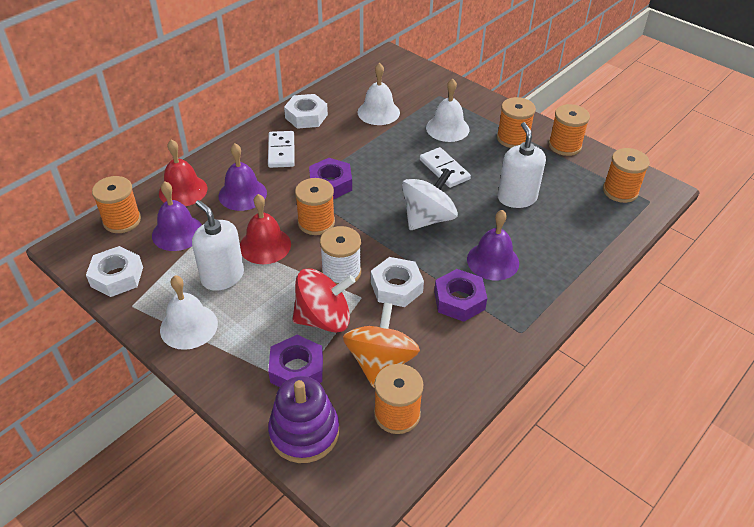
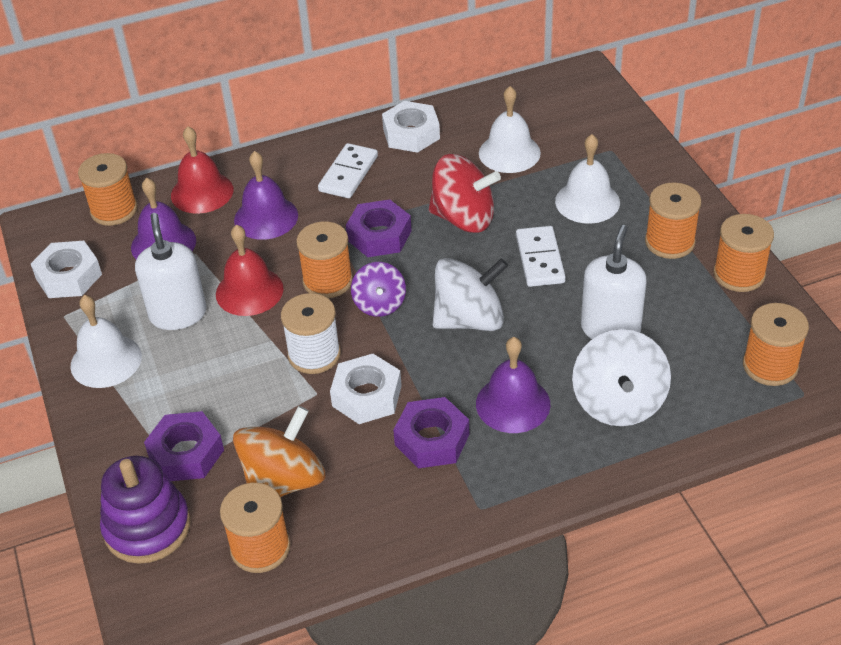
camera: 30 degrees right, 0 degrees up
red spinning top [292,269,355,333] -> red spinning top moved to [429,154,501,233]
none -> purple spinning top [351,262,406,317]
none -> white spinning top [572,329,671,426]

